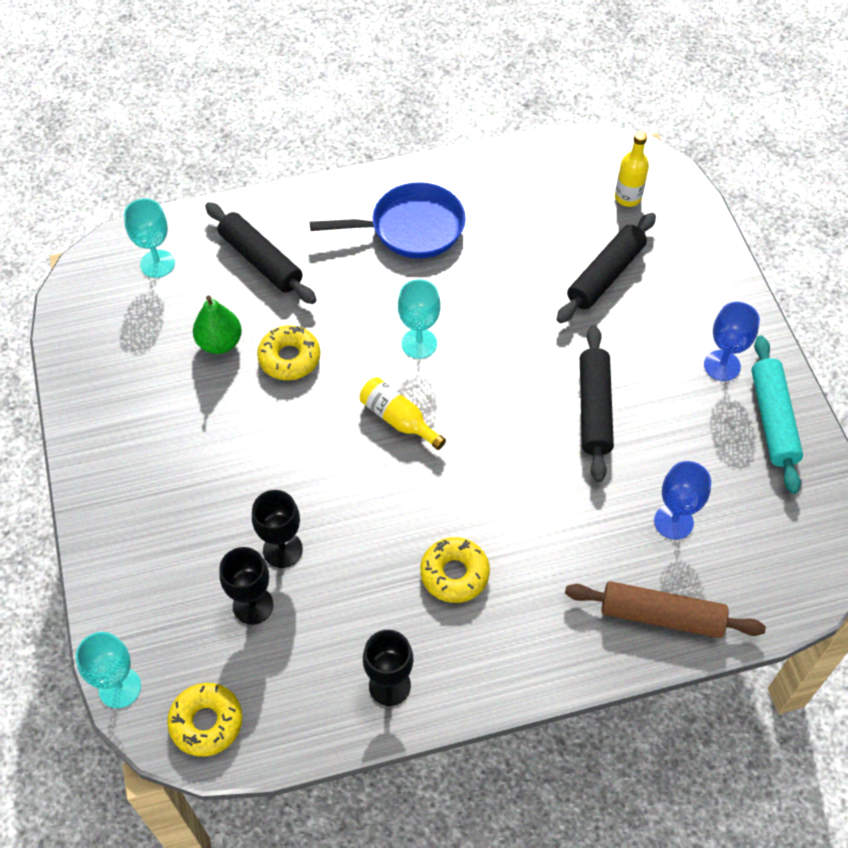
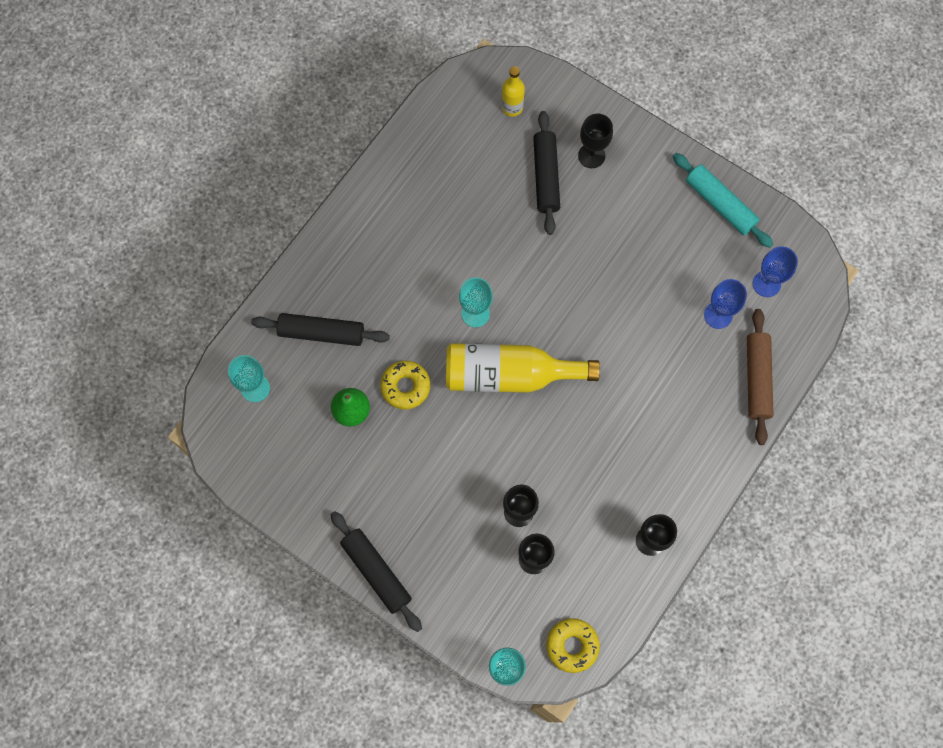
camera: 40 degrees left, 15 degrees up
blue pan [310,182,466,259] -> none
yellow bottle [360,377,446,450] -> yellow bottle [446,343,600,393], size x1.98
yellow donut [420,537,490,603] -> none
brown rolling pin [565,581,766,638] -> brown rolling pin turned 60 degrees counterclockwise [747,309,774,445]
black rolling pin [580,325,614,482] -> black rolling pin moved to [330,511,422,632]
blue goblet [704,302,760,381] -> blue goblet moved to [753,246,798,297]
none -> black goblet [578,113,613,168]

